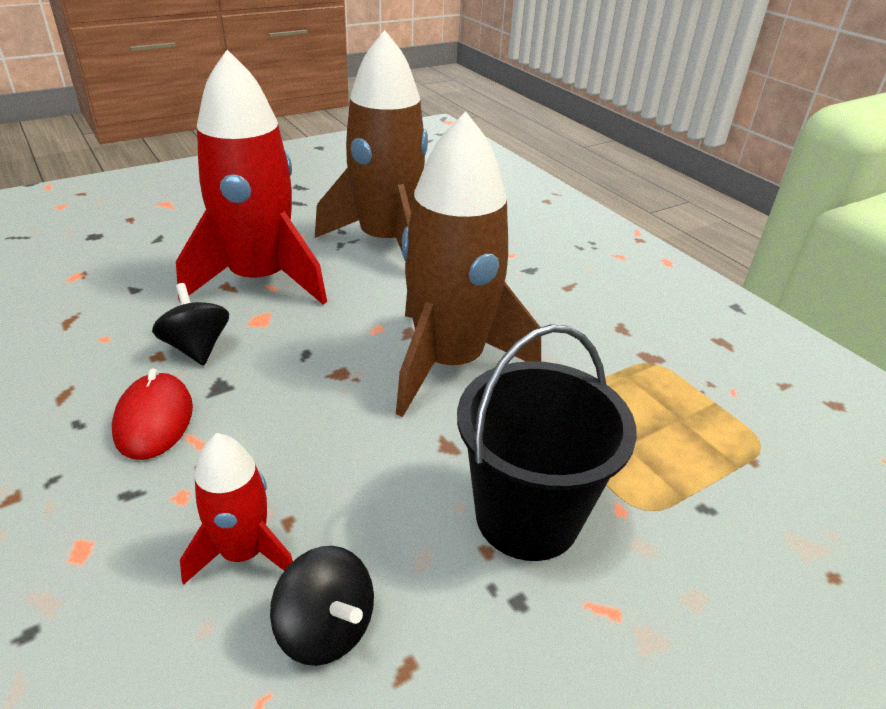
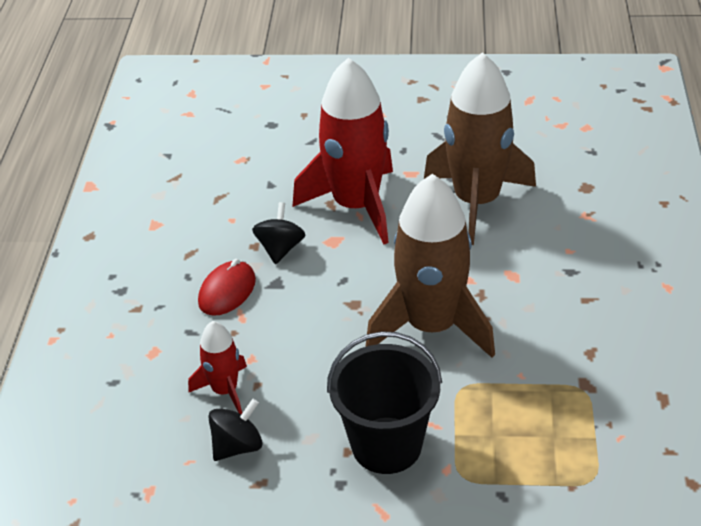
camera: 40 degrees right, 5 degrees up
black spinning top [270,546,374,666] -> black spinning top turned 120 degrees counterclockwise [209,399,262,461]

